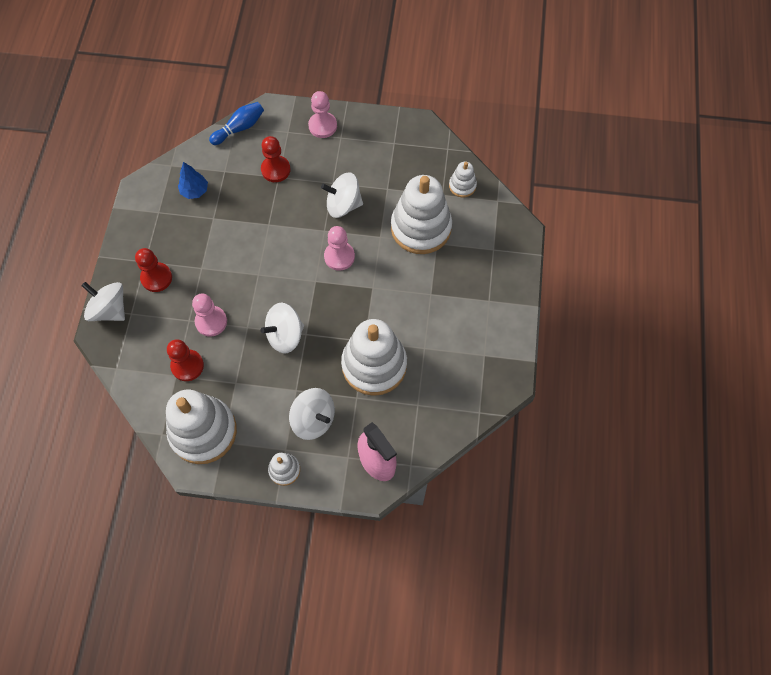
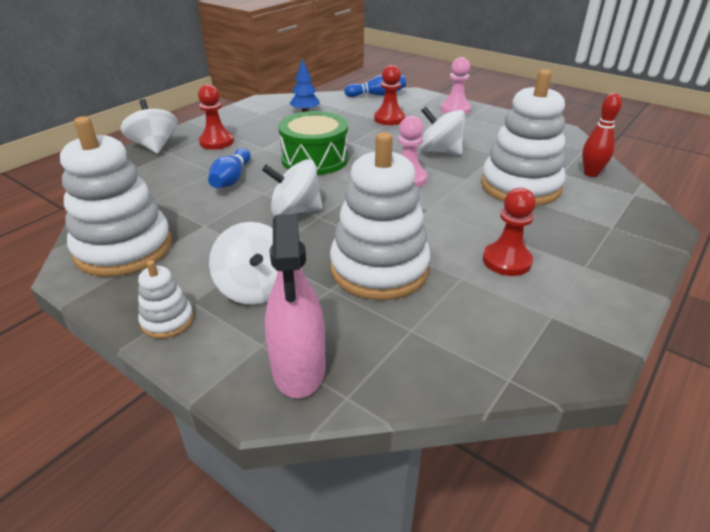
camera: 30 degrees right, 30 degrees down
red pawn [167,339,204,381] -> red pawn moved to [483,188,536,276]
pink pawn [192,294,227,337] -> blue bowling pin [208,148,251,188]
white stacking toy [449,162,477,197] -> red bowling pin [582,93,622,177]
none -> green drum [278,111,348,175]

